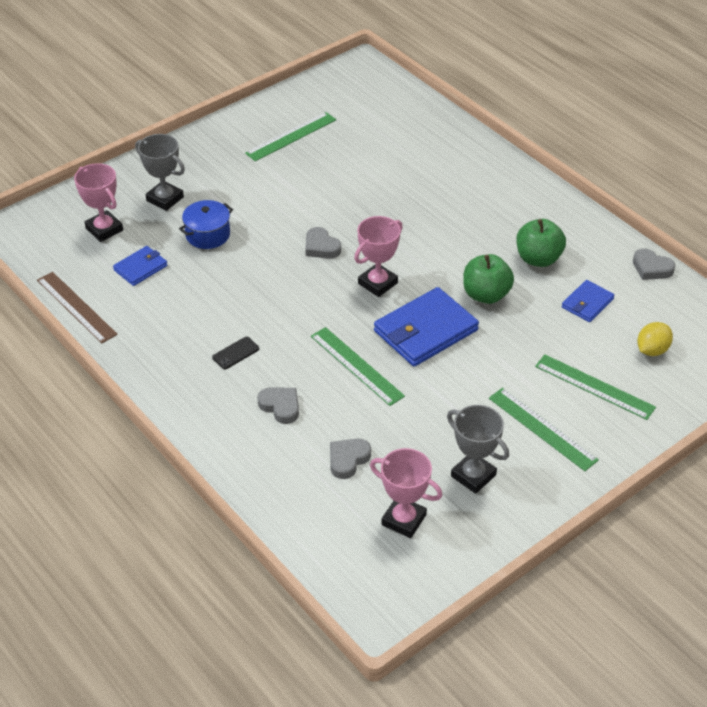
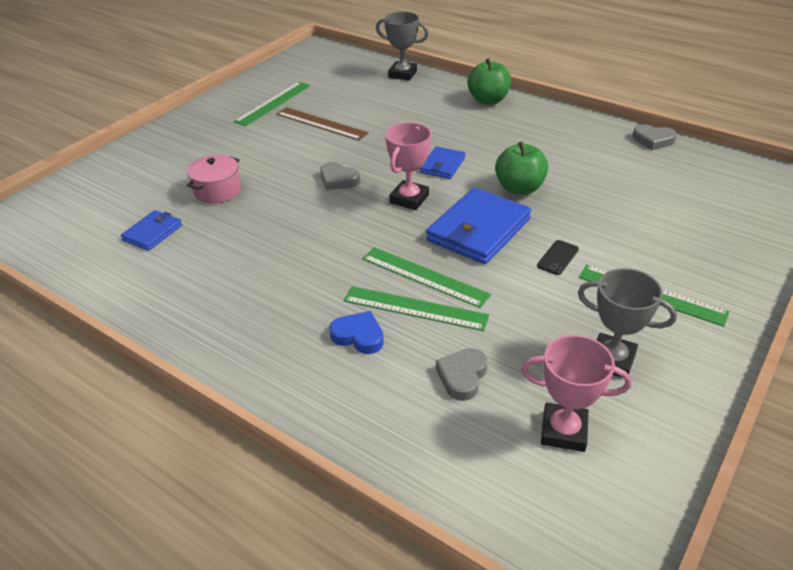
camera: 15 degrees left, 5 degrees down
brown ruler [37,272,118,343] -> brown ruler moved to [276,107,369,140]
pink trophy [74,163,123,242] -> none
grey trophy [135,134,185,211] -> grey trophy moved to [376,11,429,81]
blue pot [179,200,233,249] -> pink pot [187,155,241,204]
black phone [212,337,259,369] -> black phone moved to [537,240,579,275]
grey heart [257,387,299,424] -> blue heart [329,311,384,354]
green apple [516,219,566,267] -> green apple moved to [468,58,511,105]
green ruler [535,355,656,420] -> green ruler moved to [344,286,489,331]
blue wallet [562,280,614,322] -> blue wallet moved to [420,147,466,179]
yellow lemon [637,322,673,356] -> none

